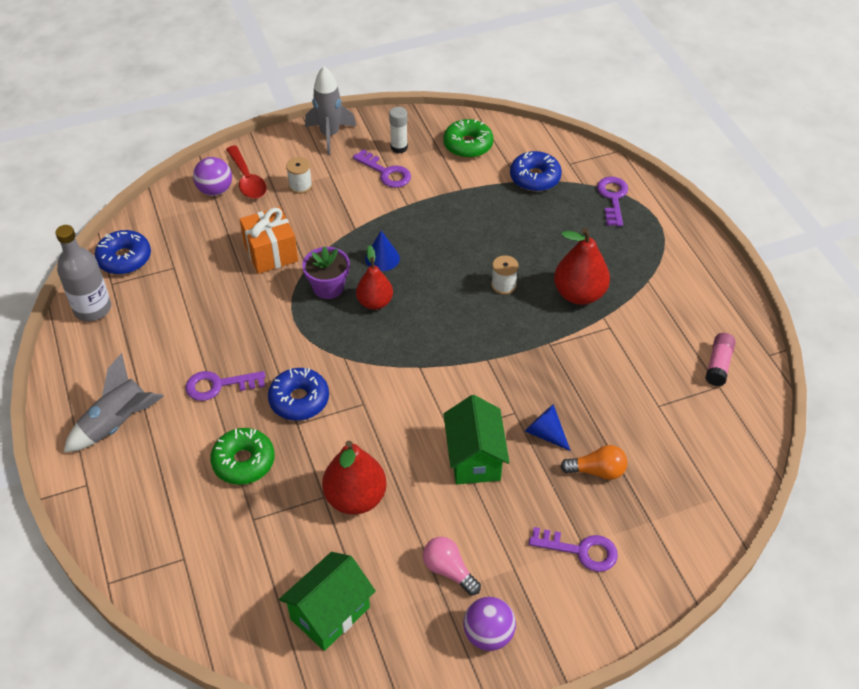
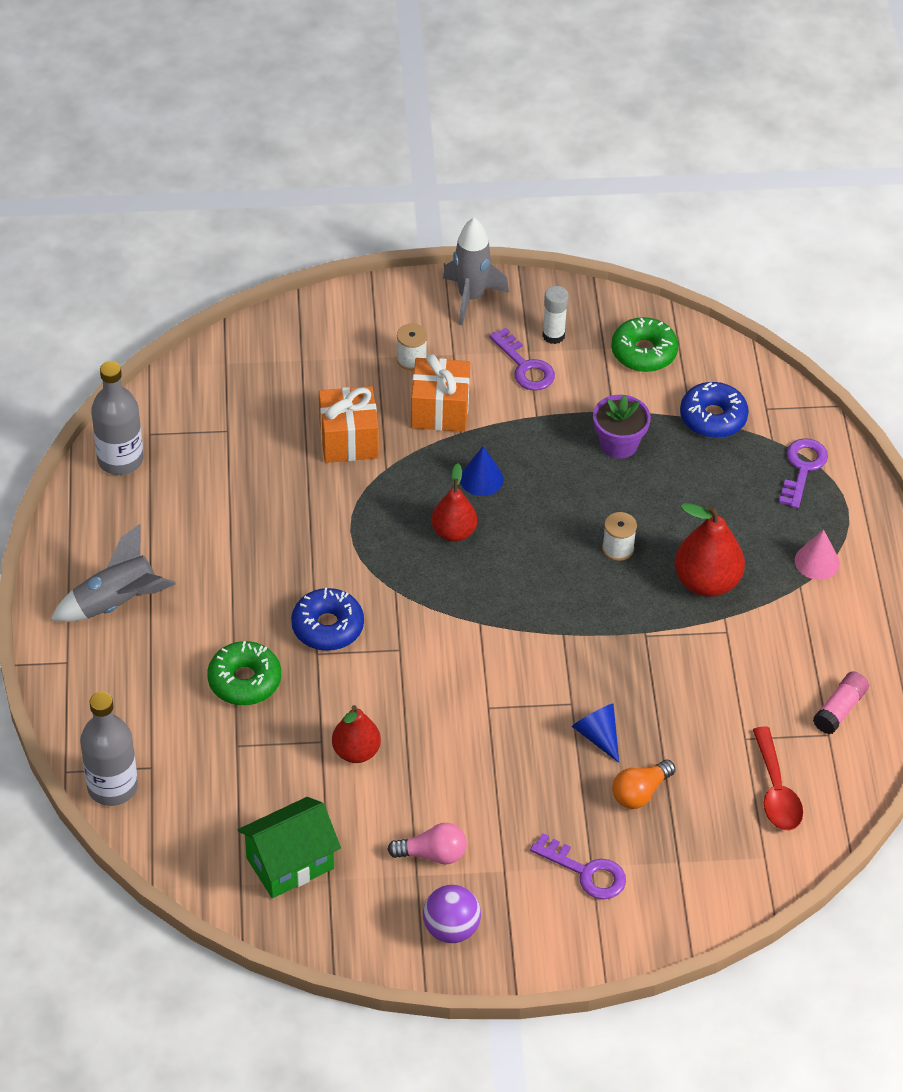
camera: 15 degrees right, 0 degrees up
blue donut [94,230,151,275] -> none
purple key [185,371,266,401] -> none
purple ball [193,157,232,196] -> none
red spoon [226,145,267,199] -> red spoon moved to [753,726,803,831]
purple flower pot [302,246,350,299] -> purple flower pot moved to [593,395,651,459]
red pear [322,440,387,515] -> red pear [332,705,381,763], size x0.67
pink light bulb [423,537,481,595] -> pink light bulb turned 120 degrees clockwise [387,823,467,864]
green house [443,395,510,484] -> none
orange light bulb [560,445,627,480] -> orange light bulb turned 120 degrees clockwise [612,760,676,809]
none -> grey bottle [80,692,138,806]
none -> orange gift [411,354,470,432]
none -> pink cone [795,529,840,580]

